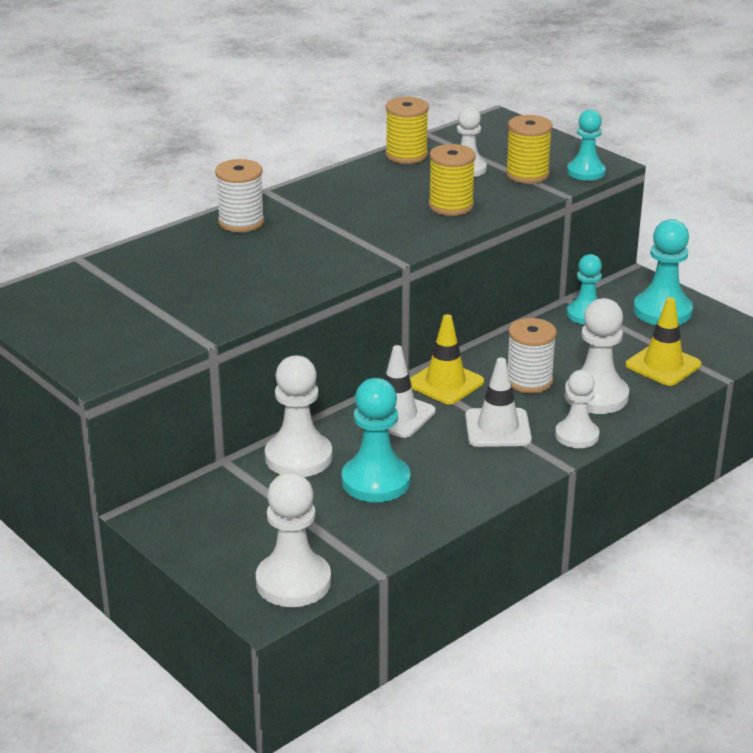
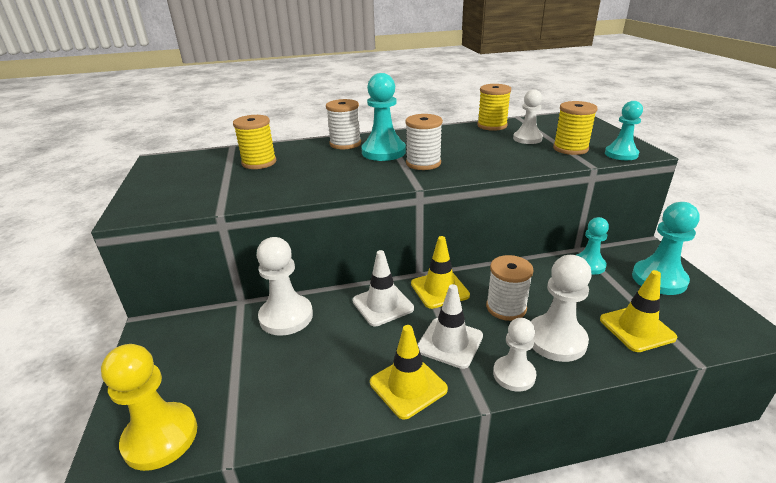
camera: 30 degrees right, 0 degrees up
white pawn [256,472,331,607] -> yellow pawn [101,344,197,471]
turquoise pawn [342,378,410,502] -> turquoise pawn moved to [361,73,406,161]
yellow spool [429,144,476,216] -> yellow spool moved to [233,115,276,169]
none -> yellow traffic cone [370,325,448,419]
none -> white spool [405,114,443,170]

